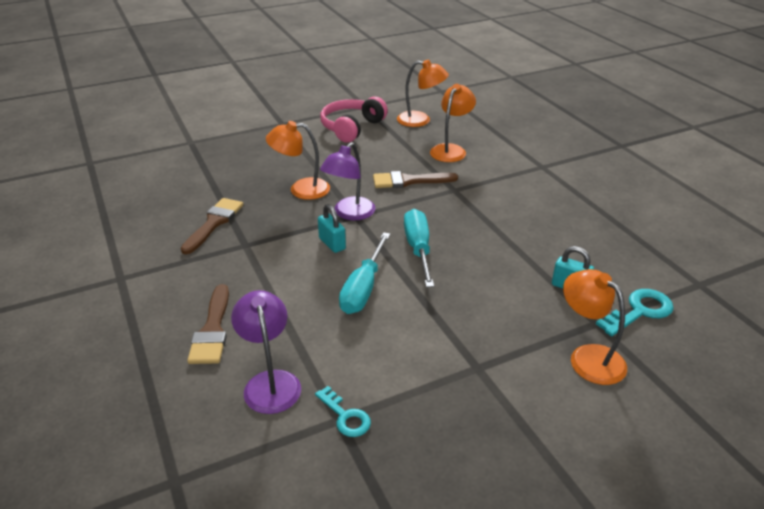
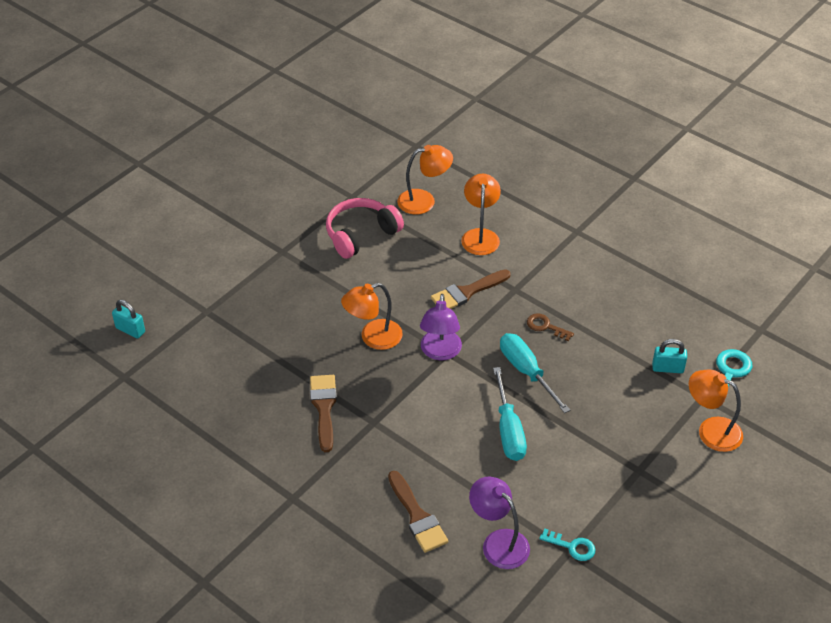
camera: 25 degrees left, 10 degrees up
turquoise padlock [318,204,346,253] -> turquoise padlock moved to [112,300,145,339]
pink headphones [320,97,388,143] -> pink headphones turned 45 degrees clockwise [326,198,404,259]
none -> brown key [527,313,574,341]

